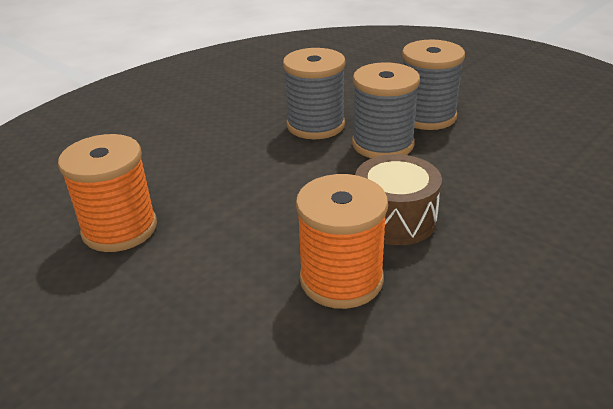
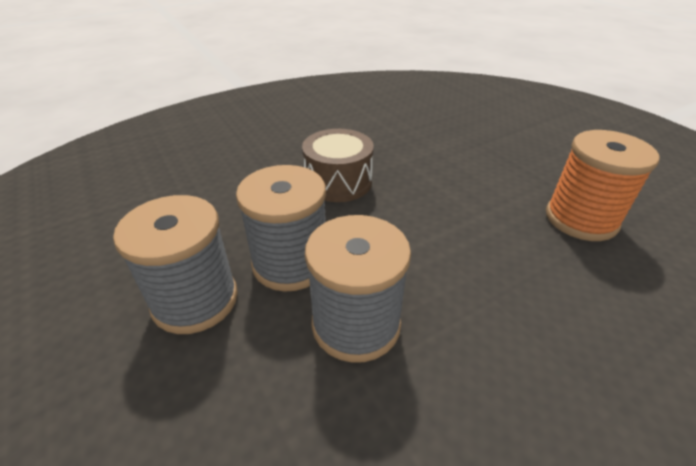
camera: 165 degrees left, 5 degrees up
orange spool [296,174,388,309] -> none

